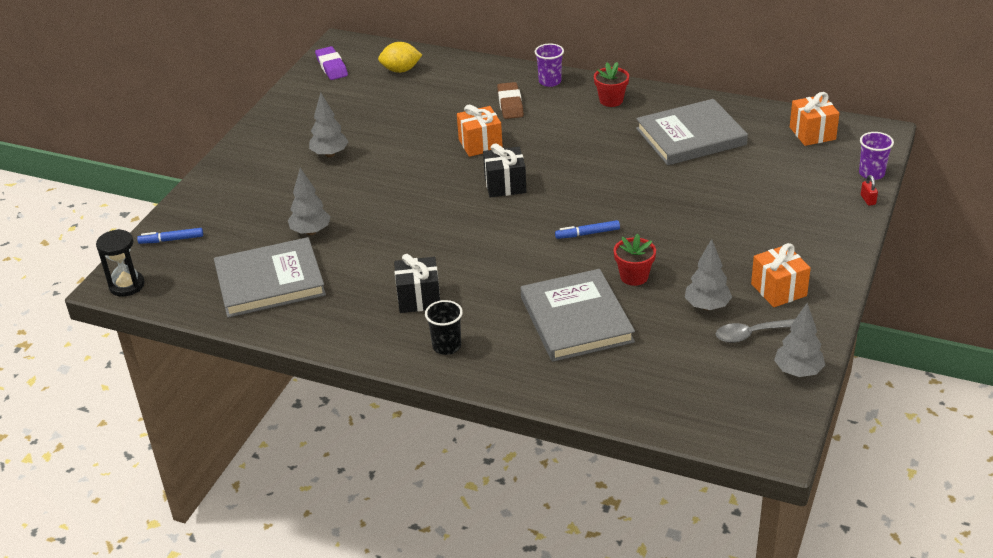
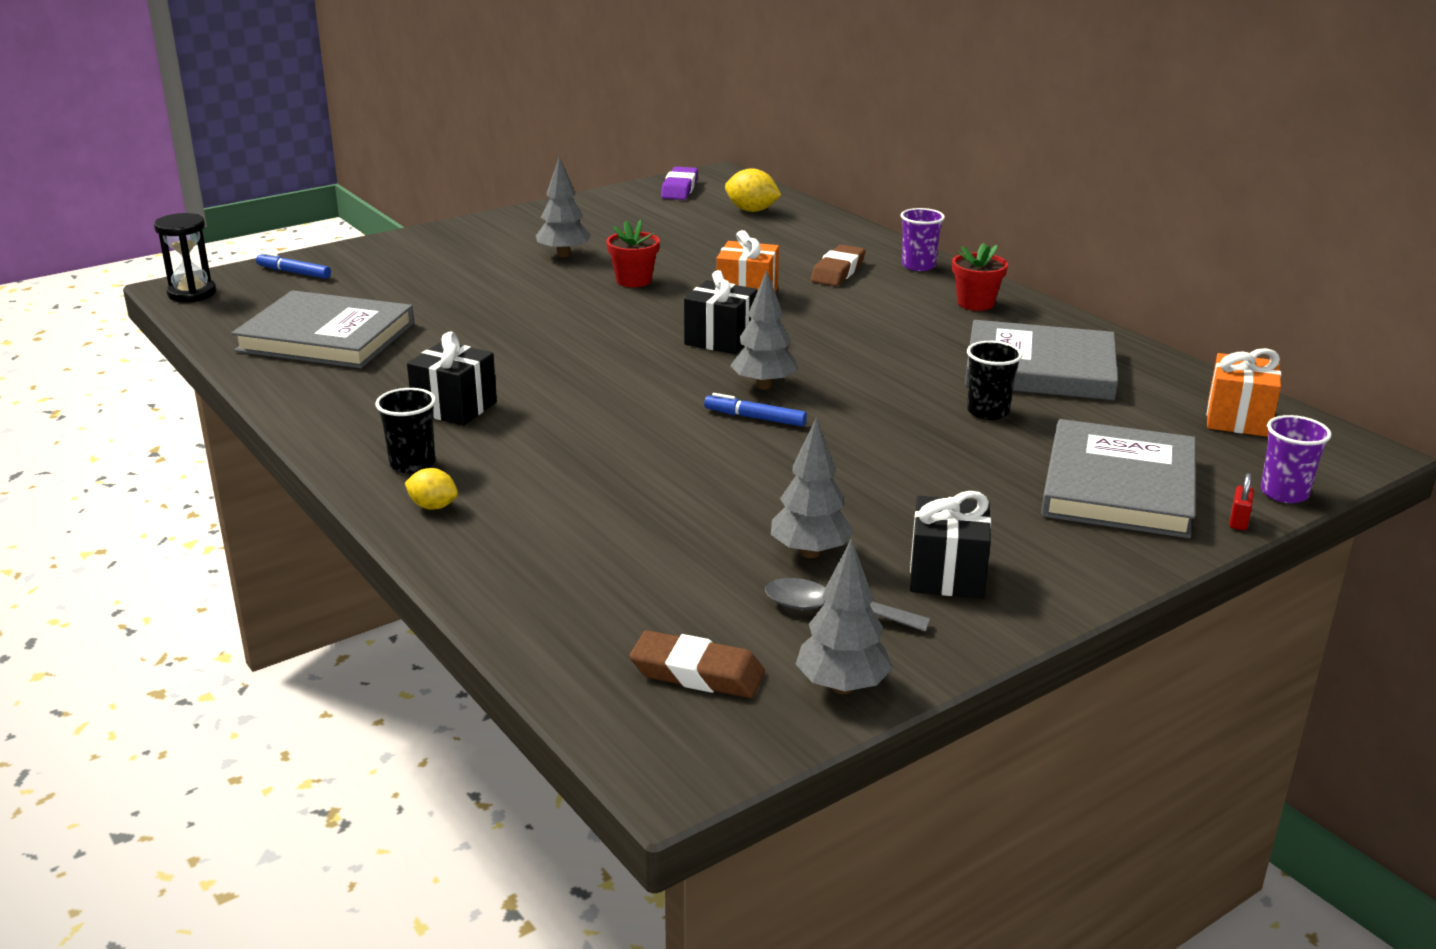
camera: 30 degrees right, 10 degrees down
grey tree [288,168,331,235] -> grey tree moved to [730,270,798,389]
grey book [521,269,635,362] -> grey book moved to [1041,419,1196,538]
red flower pot [614,234,656,286] -> red flower pot moved to [606,220,660,287]
orange gift [751,243,811,307] -> black gift [910,491,991,598]
none -> yellow lemon [405,468,458,510]
none -> brown eraser [630,630,765,698]
none -> black cup [967,341,1022,420]

